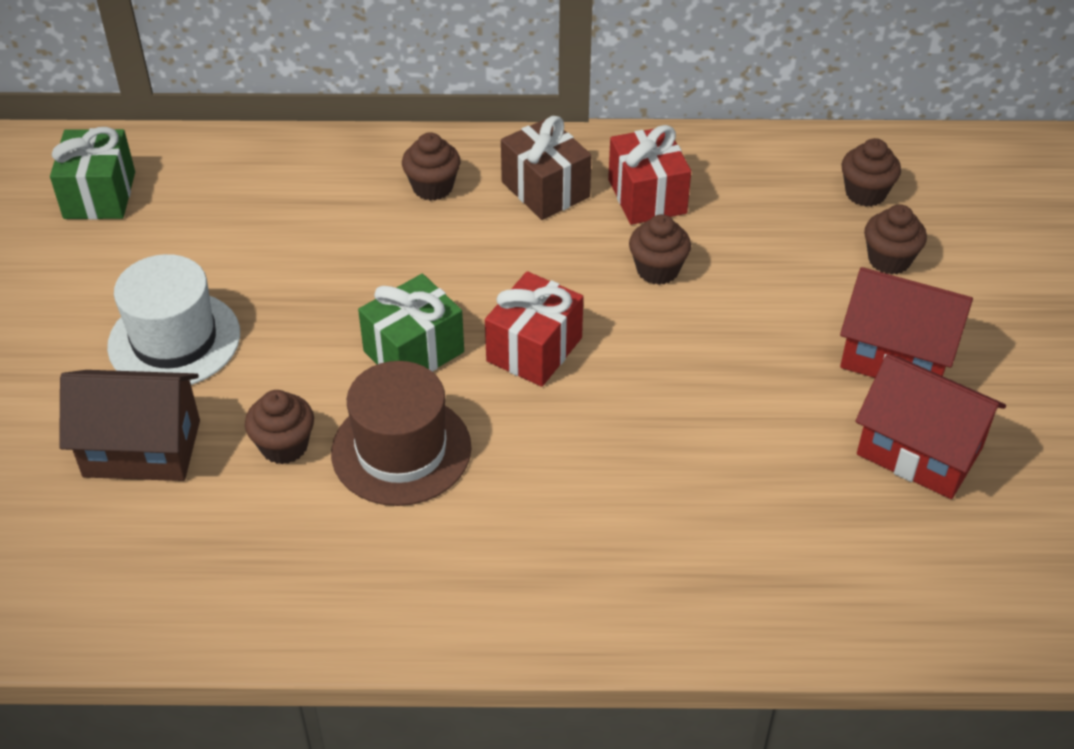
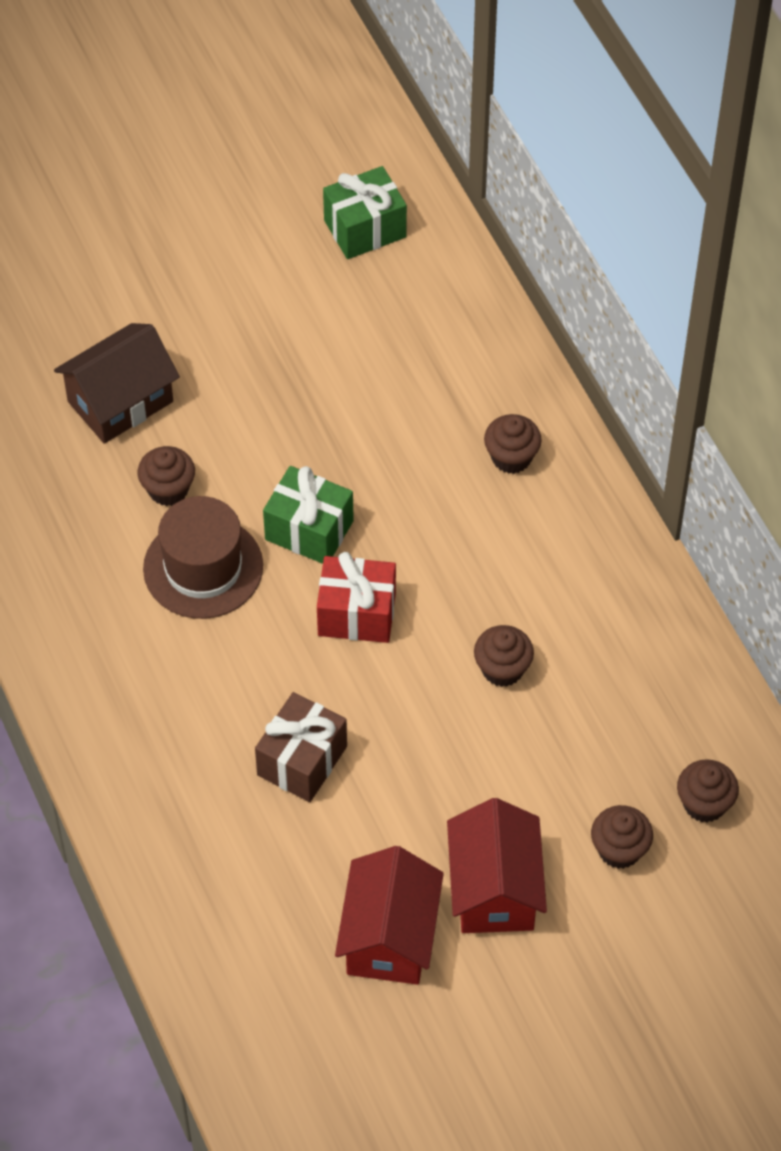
camera: 65 degrees right, 10 degrees up
brown house [59,370,200,481] -> brown house turned 75 degrees clockwise [54,323,180,444]
white hat [107,254,240,385] -> none
brown gift [501,116,591,220] -> brown gift moved to [255,692,347,802]
red gift [608,125,691,225] -> none

